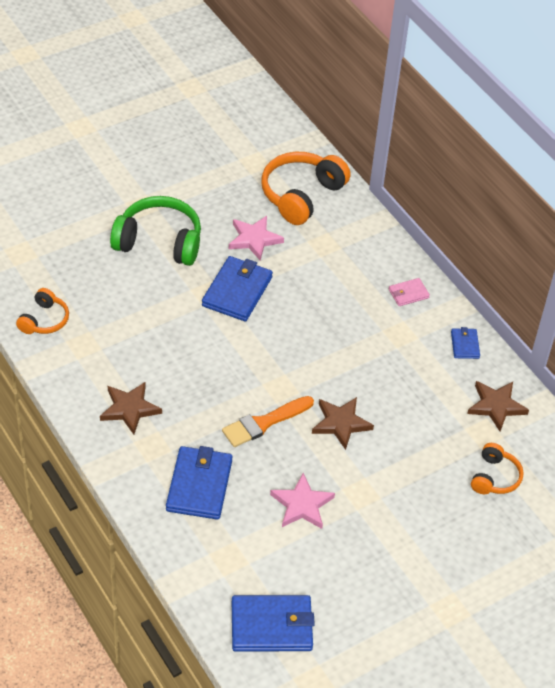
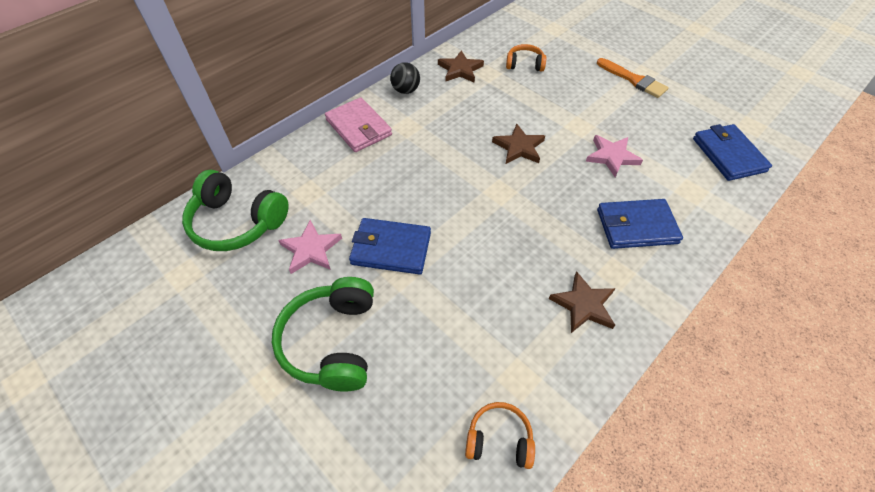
camera: 100 degrees left, 5 degrees up
orange brush [222,396,314,447] -> orange brush moved to [597,58,669,98]
orange headphones [262,152,351,225] -> green headphones [182,169,289,251]
pink wallet [389,278,430,306] -> pink wallet [325,97,392,152], size x1.95
blue wallet [451,327,480,359] -> black ball [390,62,420,94]

